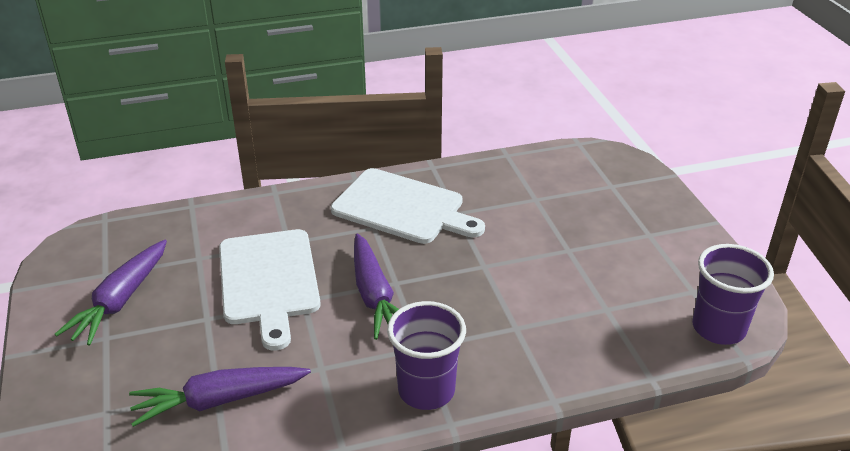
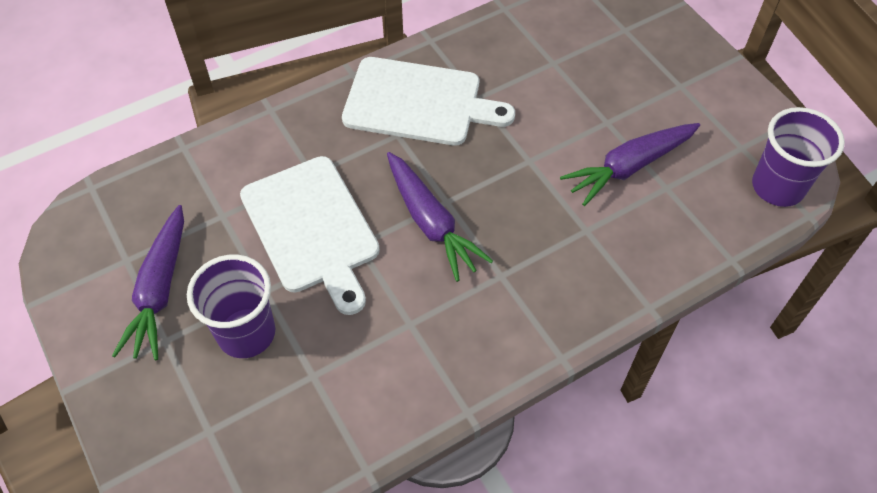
camera: 15 degrees left, 20 degrees up
purple carrot [129,367,311,427] -> purple carrot moved to [560,123,700,206]
purple cup [387,301,466,410] -> purple cup moved to [187,254,275,358]

